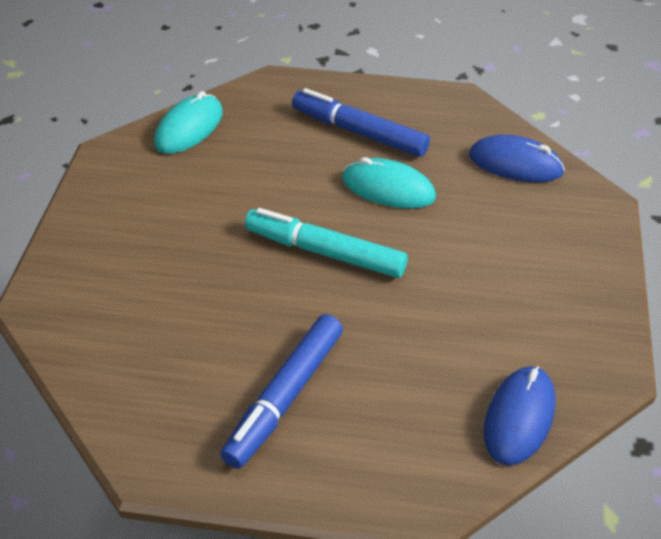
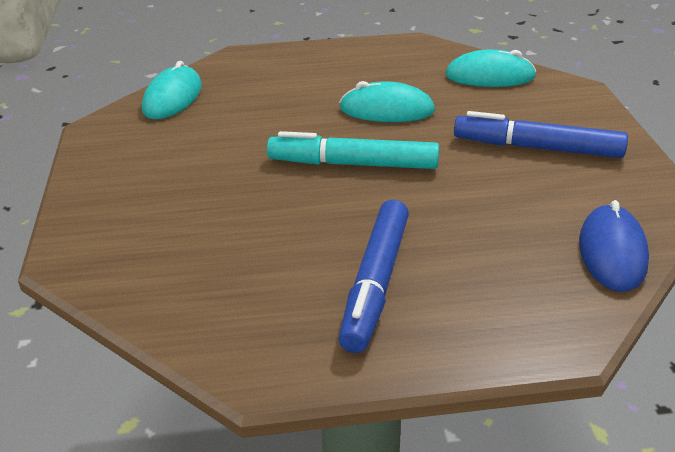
camera: 15 degrees left, 10 degrees down
blue marker [292,88,430,157] -> blue marker moved to [454,111,628,158]
blue mouse [469,135,565,182] -> turquoise mouse [445,50,536,87]

